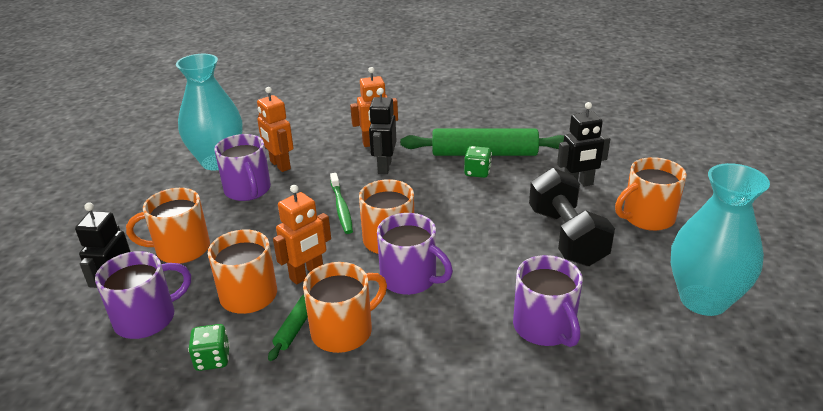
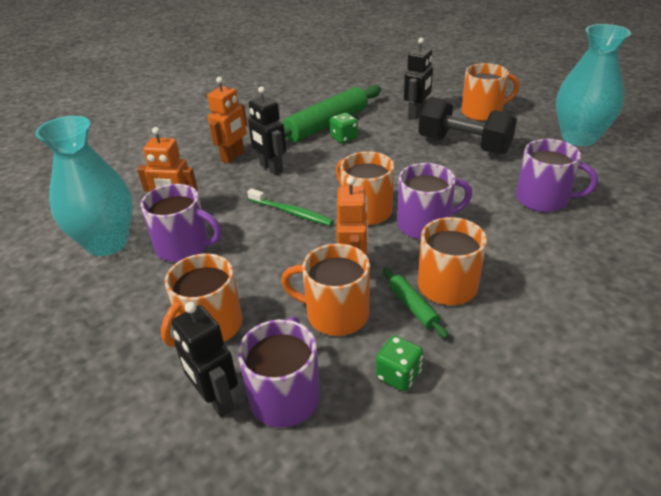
camera: 45 degrees left, 5 degrees up
orange mug [615,157,686,231] -> orange mug turned 120 degrees counterclockwise [461,63,519,121]

